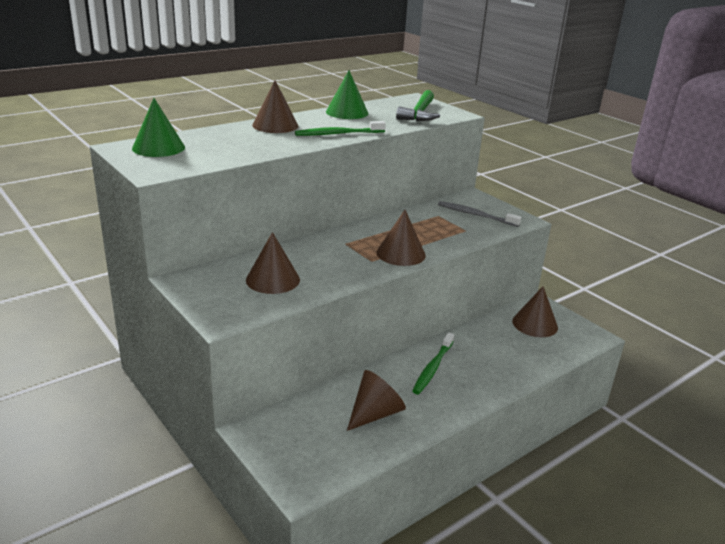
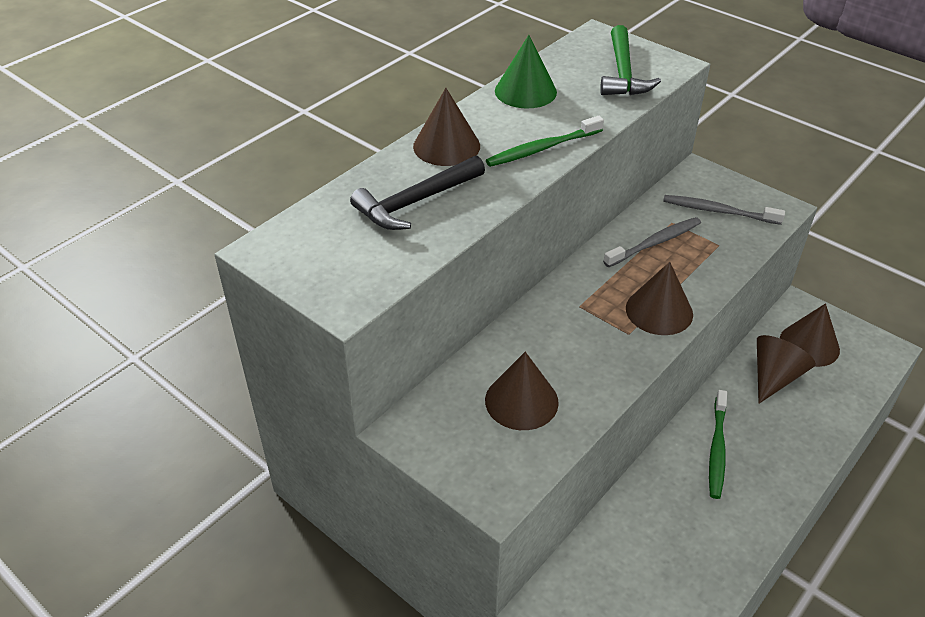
camera: 10 degrees left, 15 degrees up
green cone [132,98,185,157] -> none
brown cone [347,370,406,431] -> brown cone moved to [757,335,816,403]
none -> black hammer [350,155,485,230]
none -> grey toothbrush [603,217,701,267]

